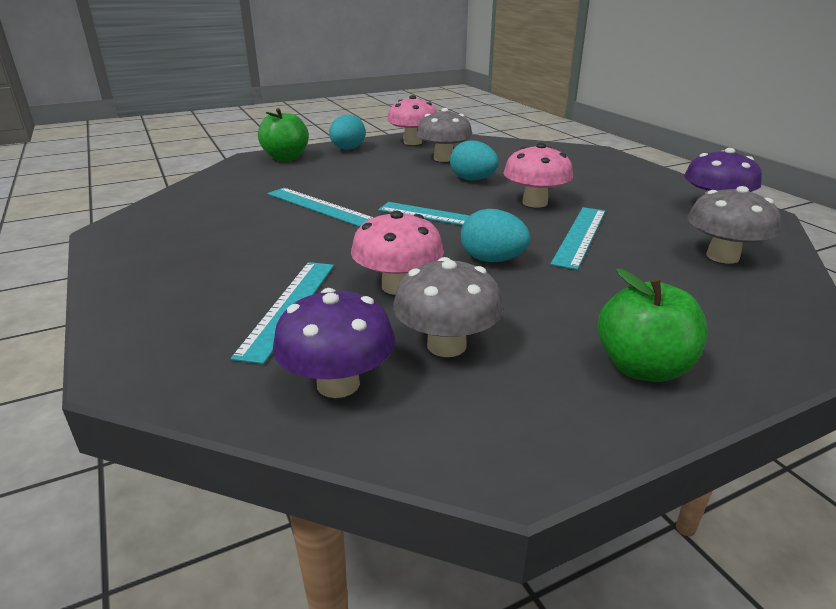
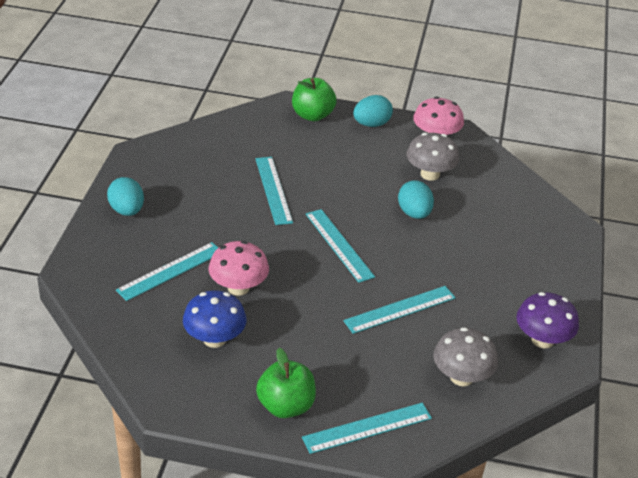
camera: 35 degrees right, 10 degrees up
purple mushroom [273,288,395,398] -> none
grey mushroom [393,257,503,357] -> blue mushroom [183,291,246,348]
turquoise egg [461,209,530,262] -> turquoise egg moved to [107,177,144,216]
pink mushroom [503,143,573,208] -> none
none -> turquoise ruler [302,403,432,454]

